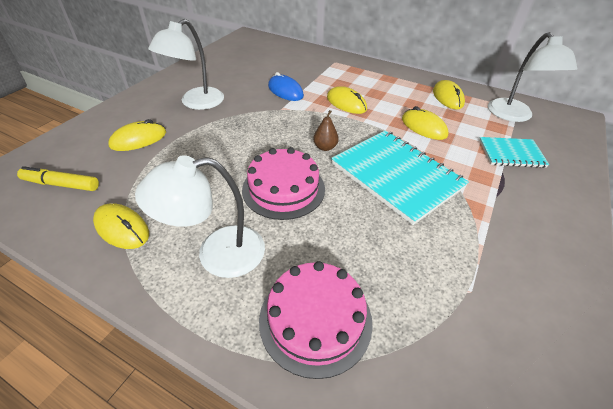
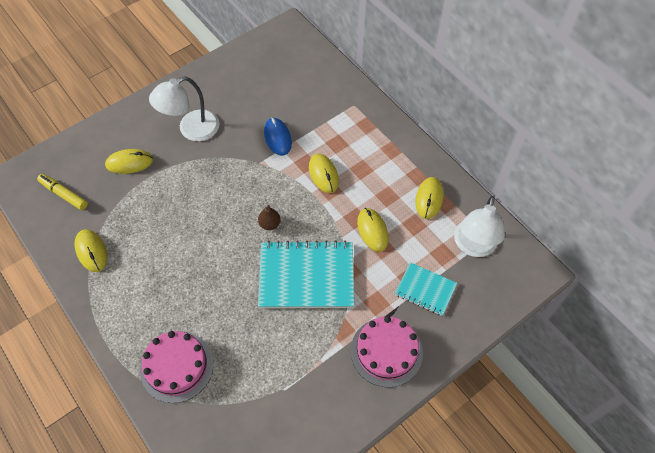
camera: 25 degrees right, 15 degrees up
white lamp [135,155,265,278] -> none
pink cake [242,147,325,220] -> pink cake moved to [351,316,423,388]
turquoise notebook [331,130,469,225] -> turquoise notebook turned 75 degrees counterclockwise [258,240,354,308]

